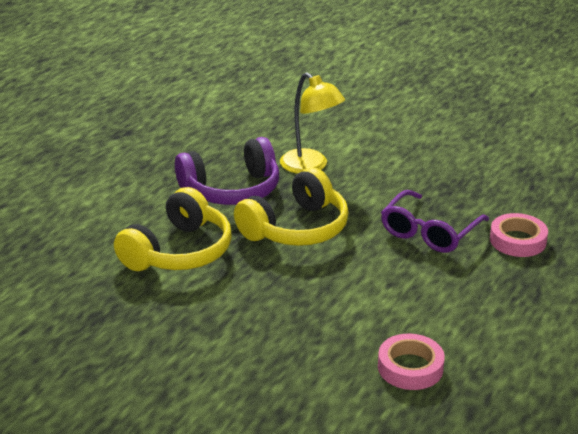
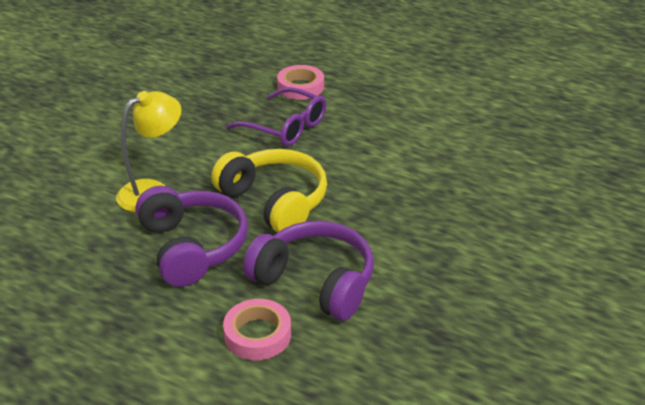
camera: 90 degrees left, 5 degrees up
yellow headphones [114,187,232,271] -> purple headphones [243,221,374,321]
pink tape [378,334,445,390] -> pink tape moved to [223,299,291,360]

